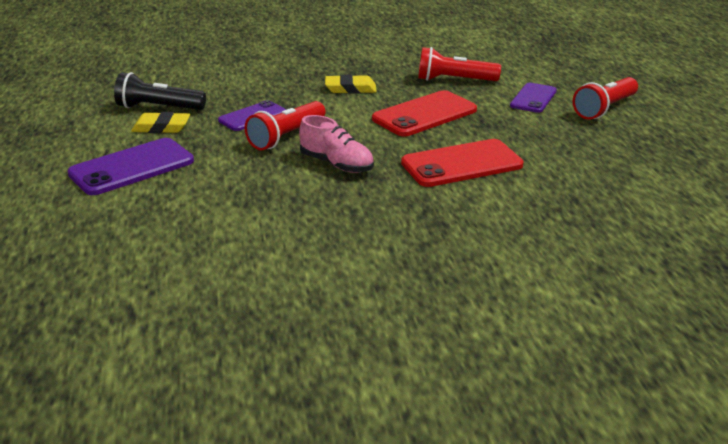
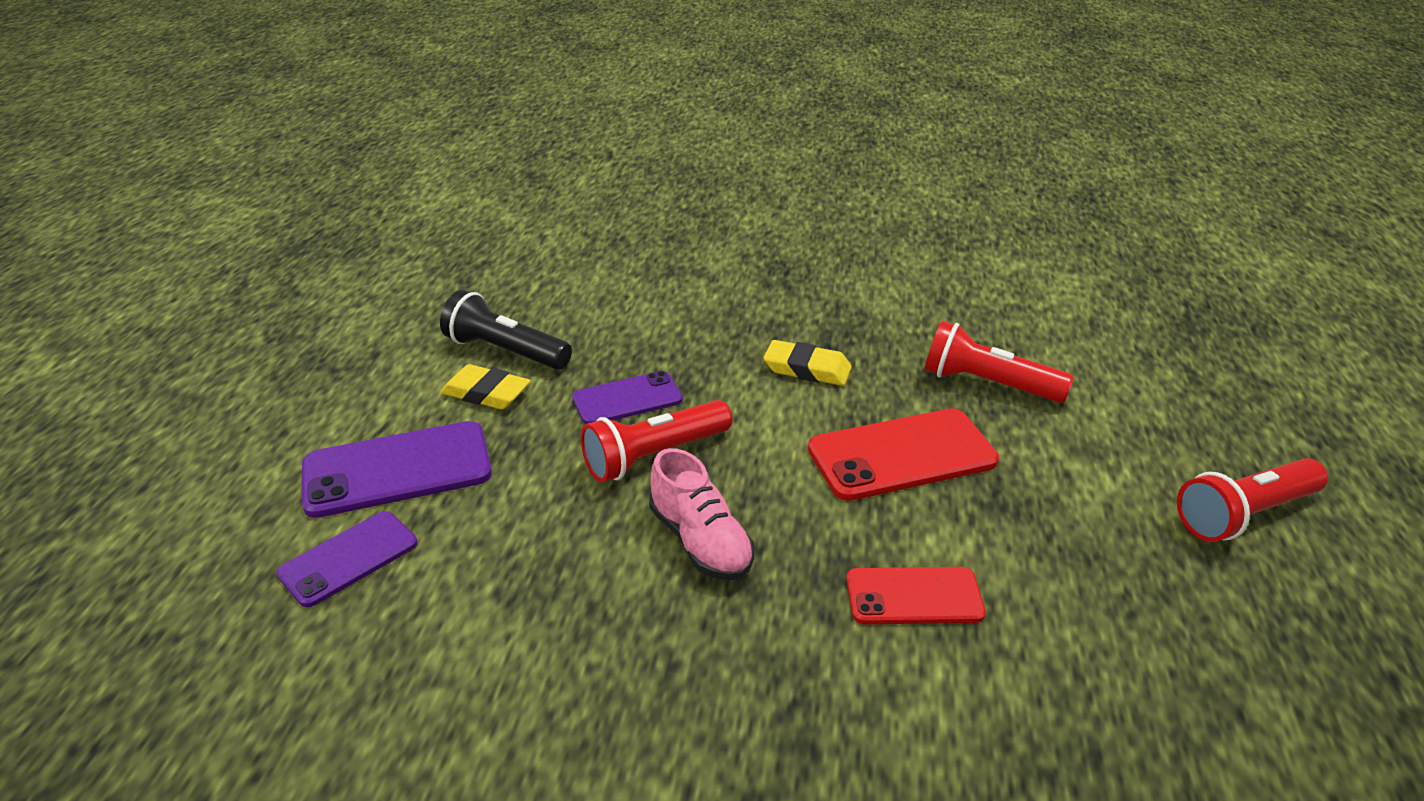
camera: 20 degrees right, 5 degrees up
red phone [401,139,524,187] -> red phone [846,567,986,624], size x0.63
purple phone [510,83,557,113] -> purple phone moved to [277,511,417,607]

